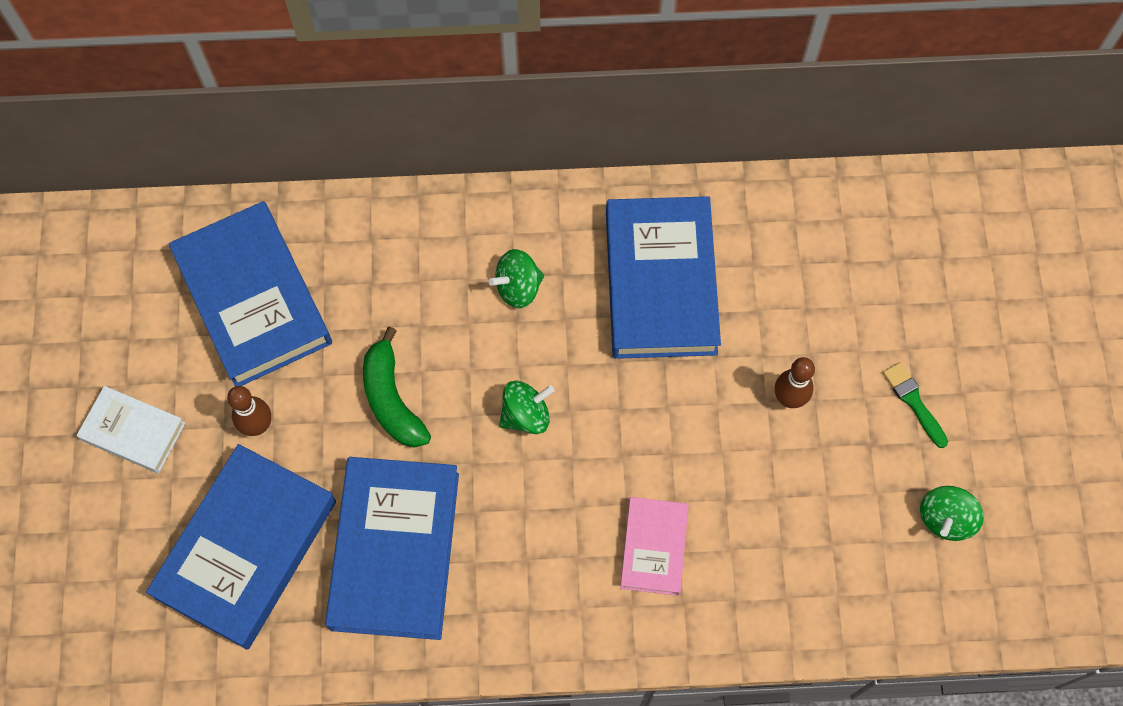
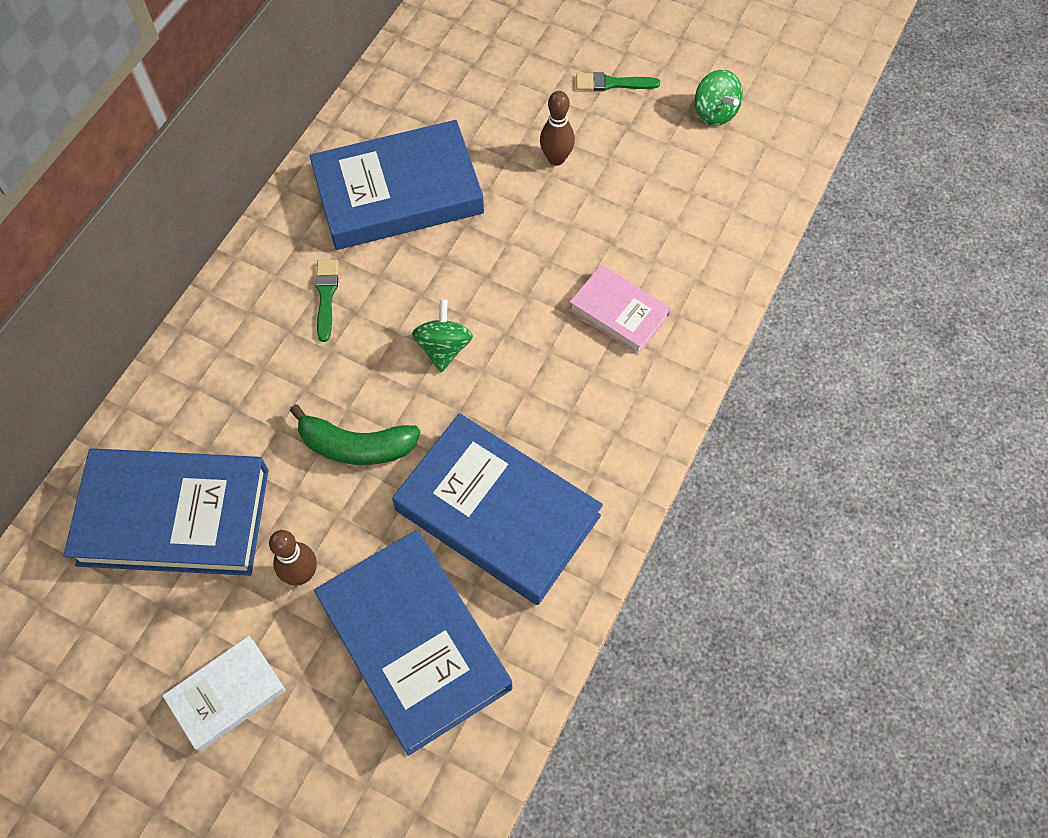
camera: 60 degrees left, 5 degrees down
green spinning top [489,249,544,308] -> green brush [315,260,338,342]
blue book [606,196,721,359] -> blue book turned 45 degrees counterclockwise [310,120,484,250]

